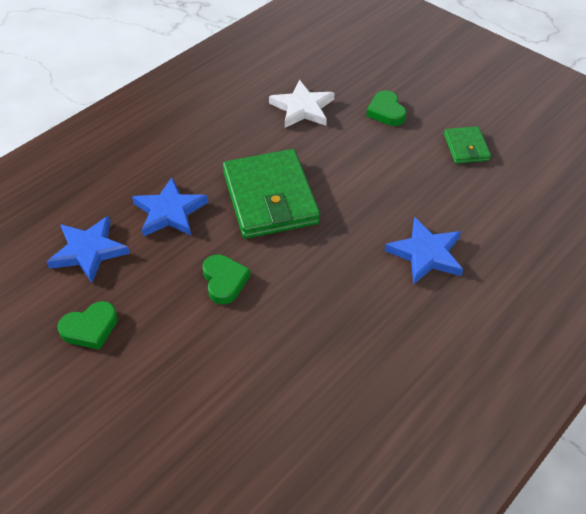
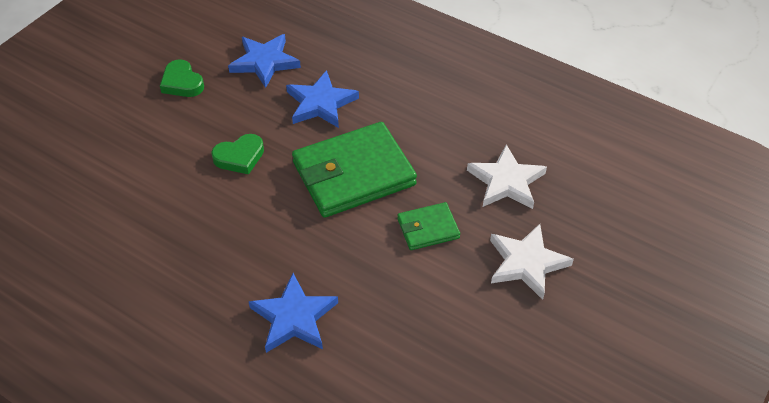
camera: 80 degrees right, 0 degrees up
green heart [366,90,407,126] -> white star [490,224,574,300]
green wallet [444,126,491,164] -> green wallet moved to [397,202,460,250]

